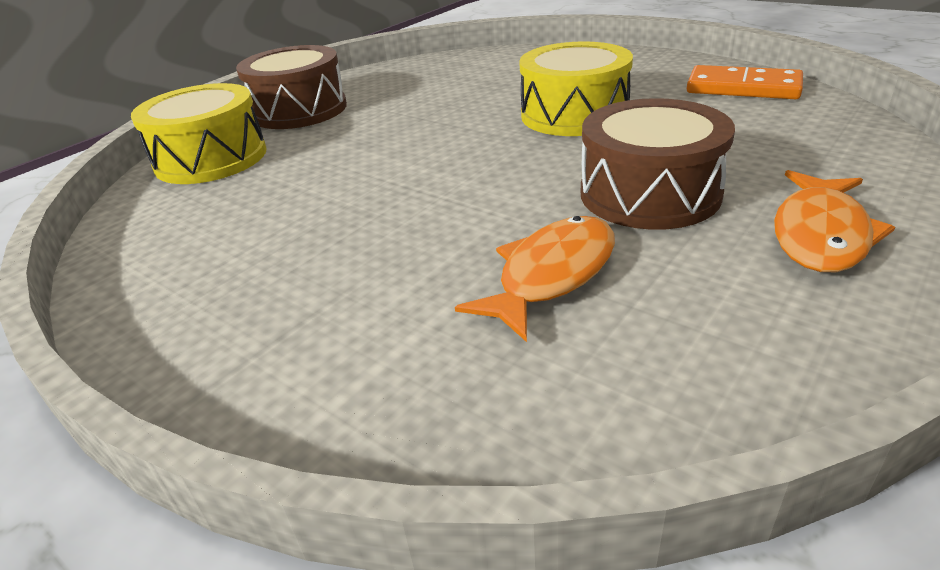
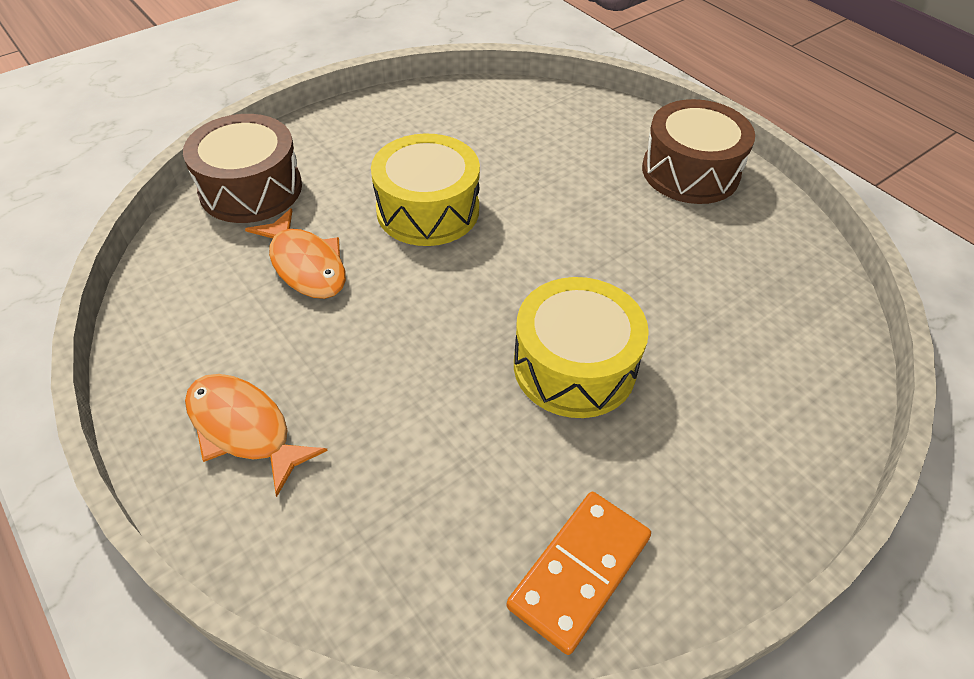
camera: 100 degrees right, 15 degrees up
yellow drum [131,83,266,184] -> yellow drum moved to [371,134,480,246]
brown drum [581,98,735,230] -> brown drum moved to [183,114,302,223]

